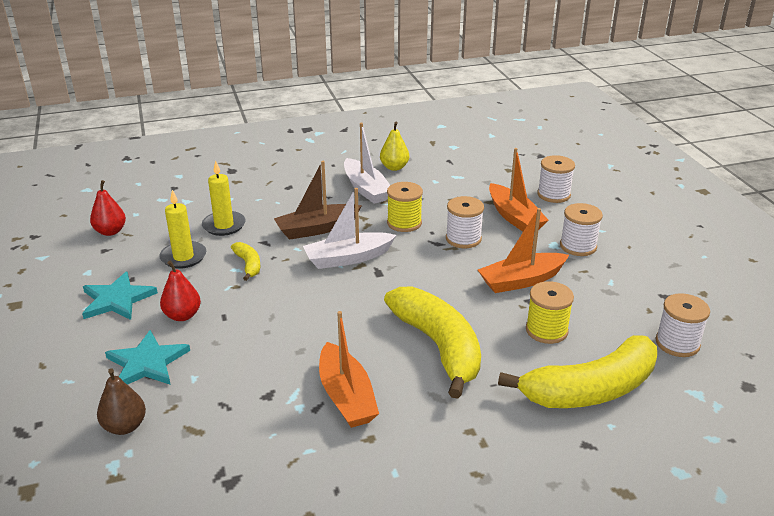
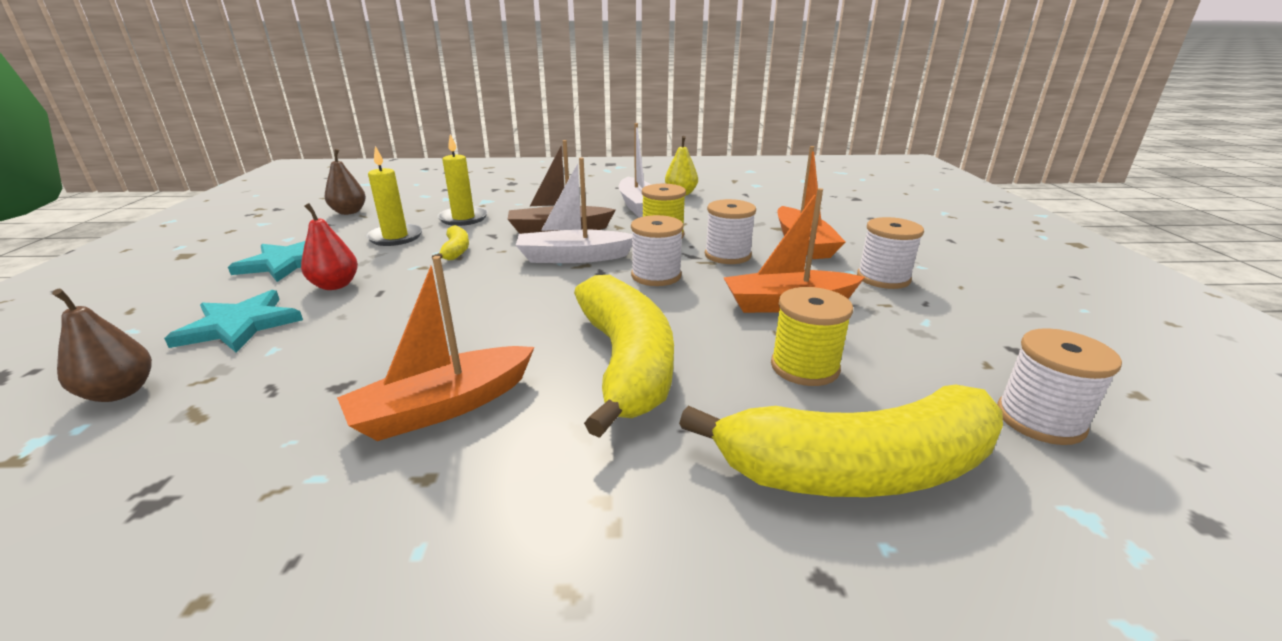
camera: 15 degrees right, 5 degrees down
red pear [90,180,126,236] -> brown pear [325,149,366,215]
orange boat [319,311,379,428] -> orange boat turned 60 degrees clockwise [337,256,535,441]
white spool [537,155,575,203] -> white spool moved to [631,215,683,286]

